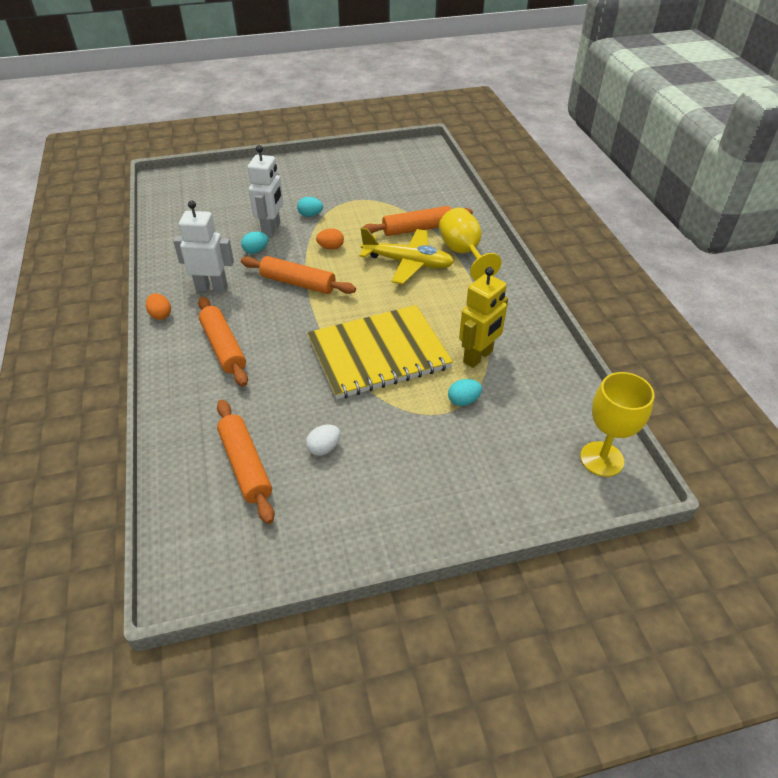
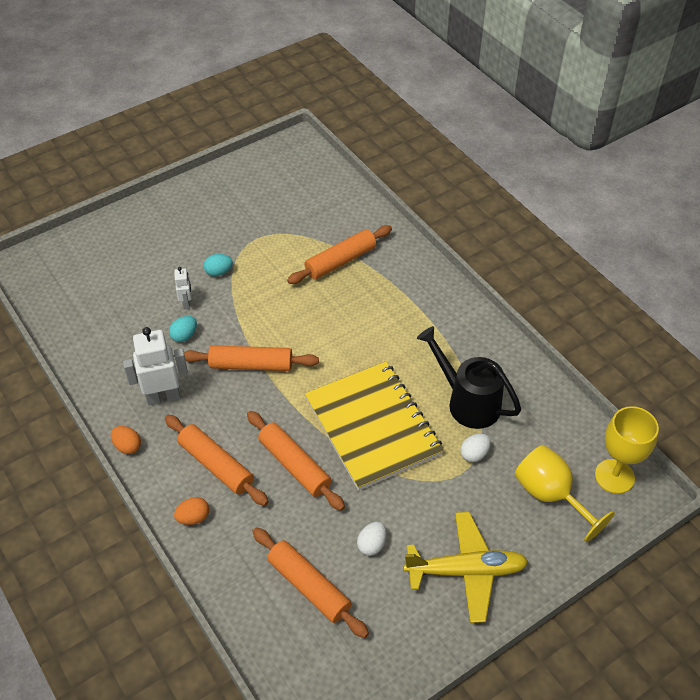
camera: 20 degrees left, 5 degrees up
white robot [248,145,283,238] -> white robot [174,267,192,309], size x0.52
yellow notebook [307,305,453,399] -> yellow notebook turned 75 degrees counterclockwise [305,362,444,491]
orange egg [316,228,344,250] -> orange egg moved to [174,497,209,525]
yellow plane [359,228,454,284] -> yellow plane moved to [404,512,528,623]
yellow goblet [439,208,501,280] -> yellow goblet moved to [514,445,615,542]
turquoise egg [448,379,482,406] -> white egg [460,434,491,462]
yellow robot [459,267,508,368] -> black watering can [417,326,521,429]
none -> orange rolling pin [247,411,345,511]

